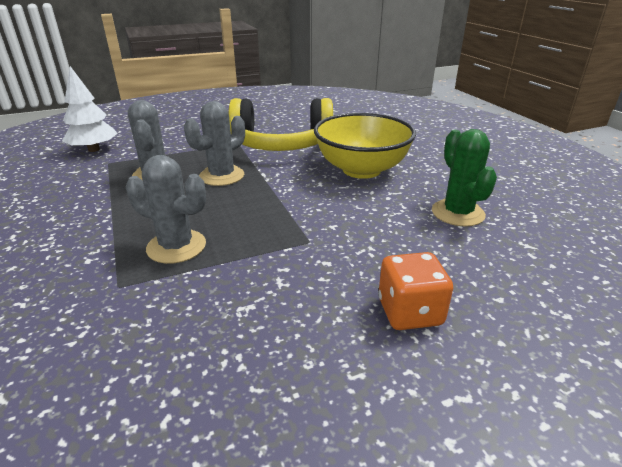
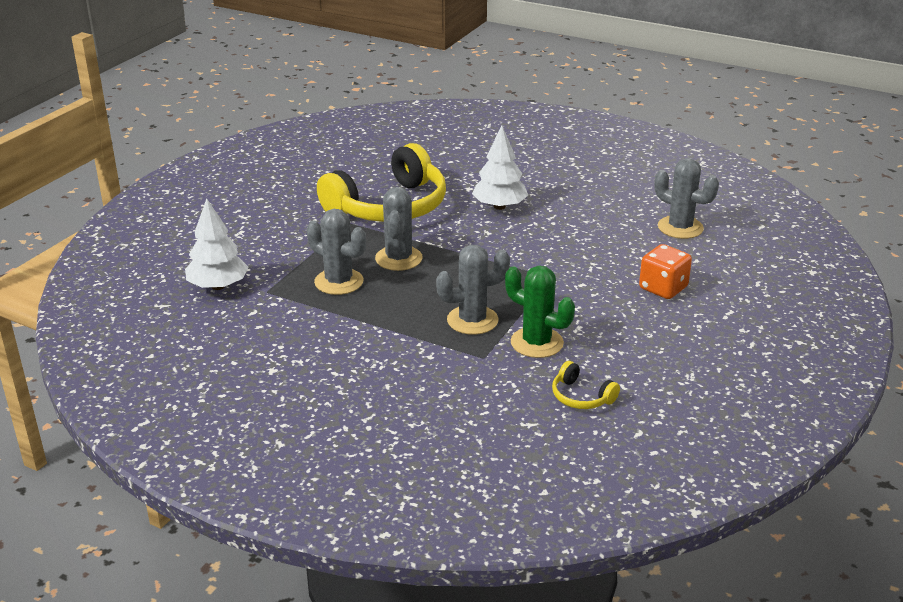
camera: 40 degrees left, 0 degrees up
yellow bowl [314,113,416,179] -> white tree [472,126,528,210]
green cactus [432,129,497,227] -> green cactus moved to [505,266,575,358]
none -> yellow headphones [552,361,620,409]
none -> grey cactus [654,158,719,239]

